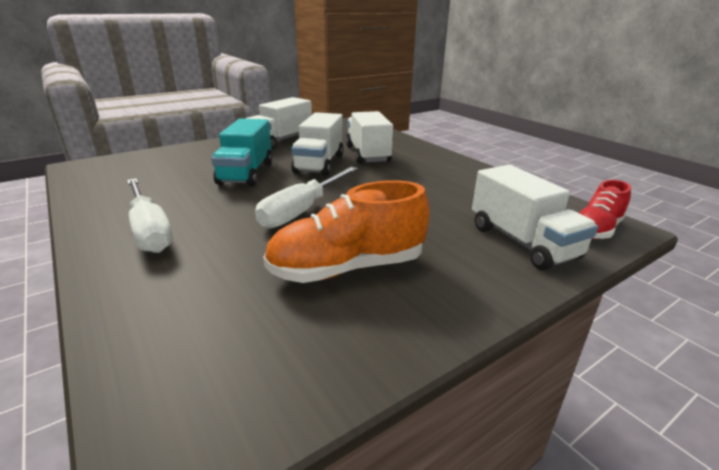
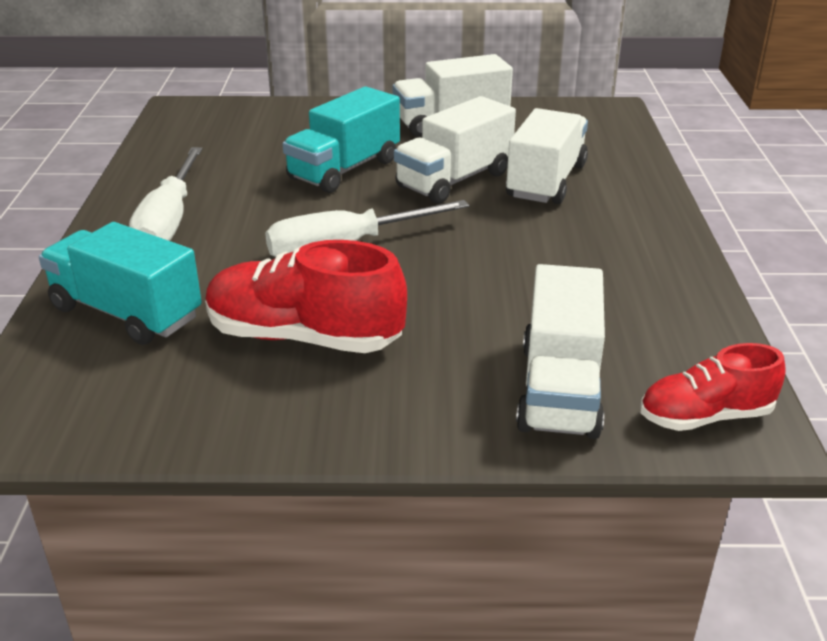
camera: 35 degrees right, 5 degrees up
orange shoe [263,180,430,283] -> red shoe [205,240,407,353]
none -> turquoise truck [39,222,202,345]

